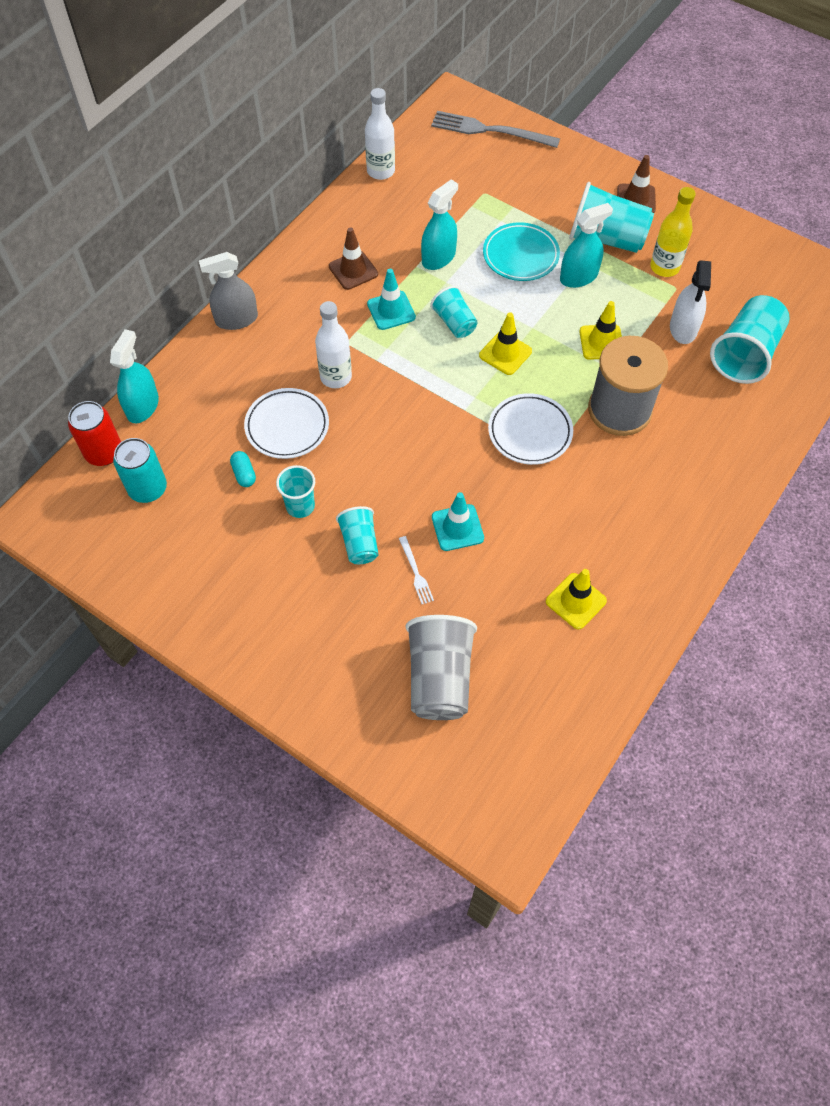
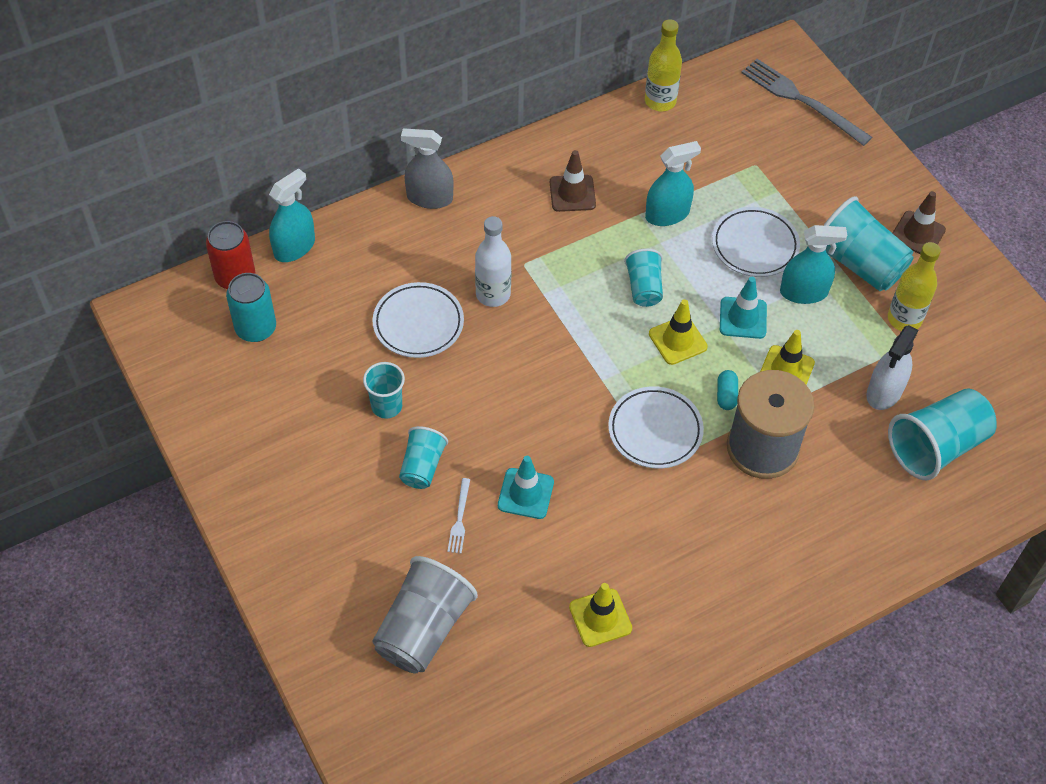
camera: 25 degrees right, 5 degrees down
turquoise capsule [230,451,256,487] -> turquoise capsule moved to [717,370,738,410]
white bottle [365,88,395,180] -> yellow bottle [645,19,682,111]
turquoise traffic cone [367,269,416,330] -> turquoise traffic cone moved to [720,277,767,339]
turquoise plate [483,222,560,281] -> white plate [712,207,800,277]

